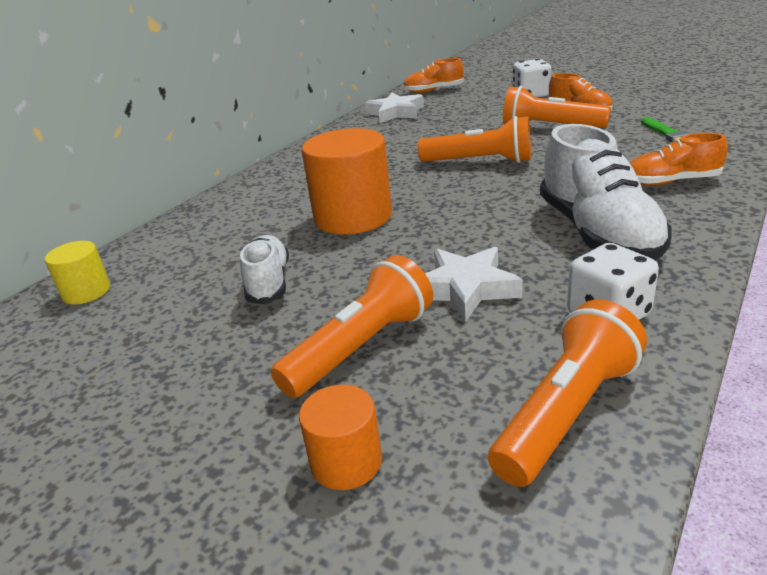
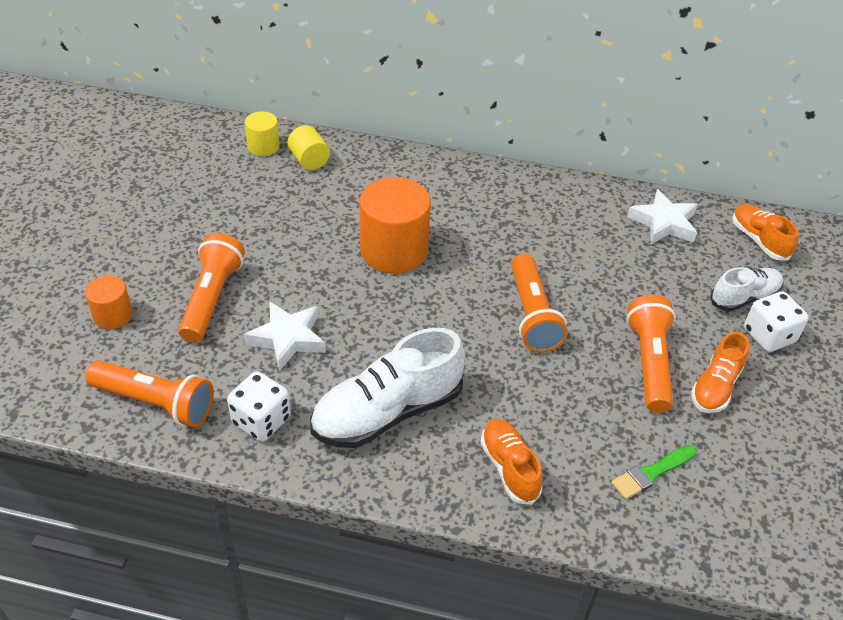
camera: 65 degrees right, 15 degrees up
white shoe [240,235,289,304] -> white shoe moved to [710,267,783,311]
orange flashlight [271,255,433,398] -> orange flashlight turned 105 degrees counterclockwise [178,233,245,343]
none -> yellow cylinder [288,125,330,170]

